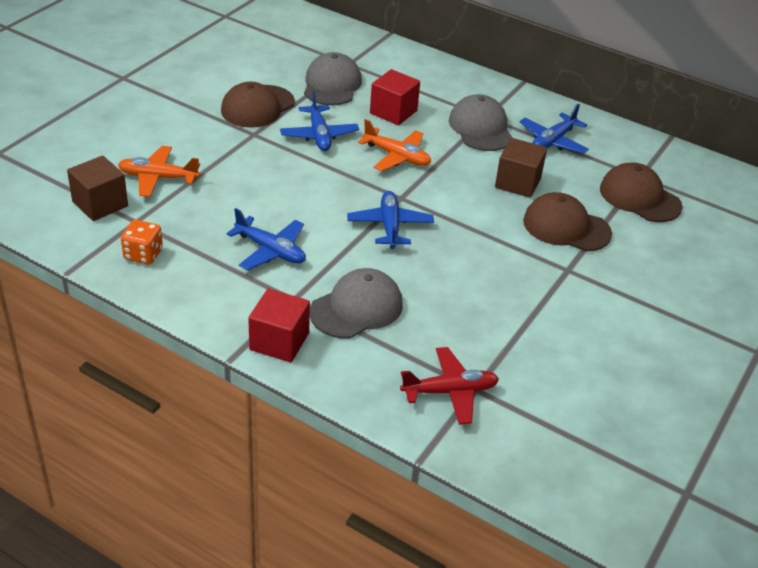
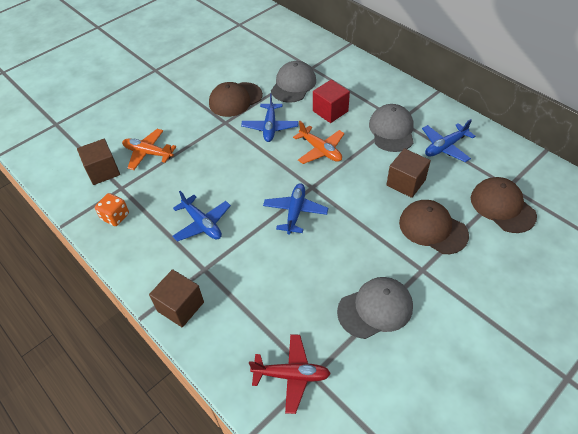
camera: 20 degrees right, 10 degrees up
red cube [248,289,310,363] -> brown cube [149,269,204,327]
grey cap [310,268,403,339] -> grey cap moved to [337,277,413,339]

